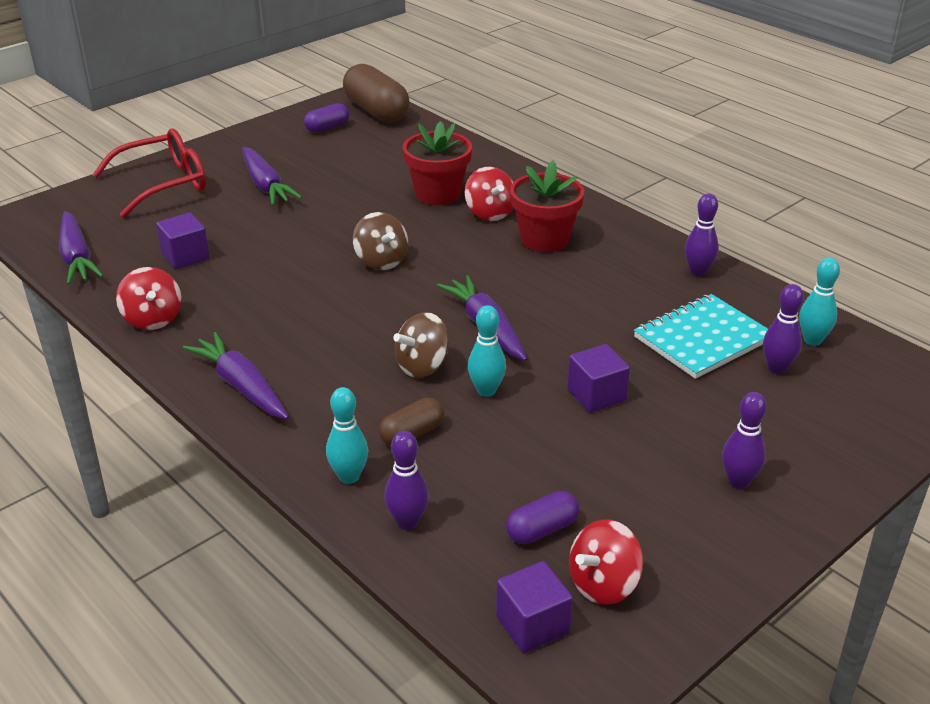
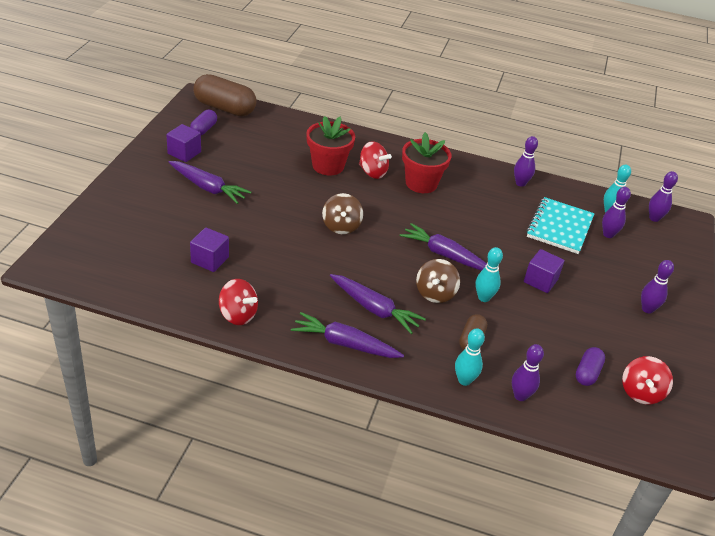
camera: 35 degrees left, 5 degrees up
purple carrot [59,211,104,284] -> purple carrot moved to [330,274,426,334]
red glasses [93,129,206,218] -> none
brown spinning top [353,212,408,270] -> brown spinning top turned 60 degrees clockwise [322,193,363,234]
purple cube [496,561,573,653] -> purple cube moved to [166,124,201,162]
none -> purple bowling pin [649,171,678,222]

